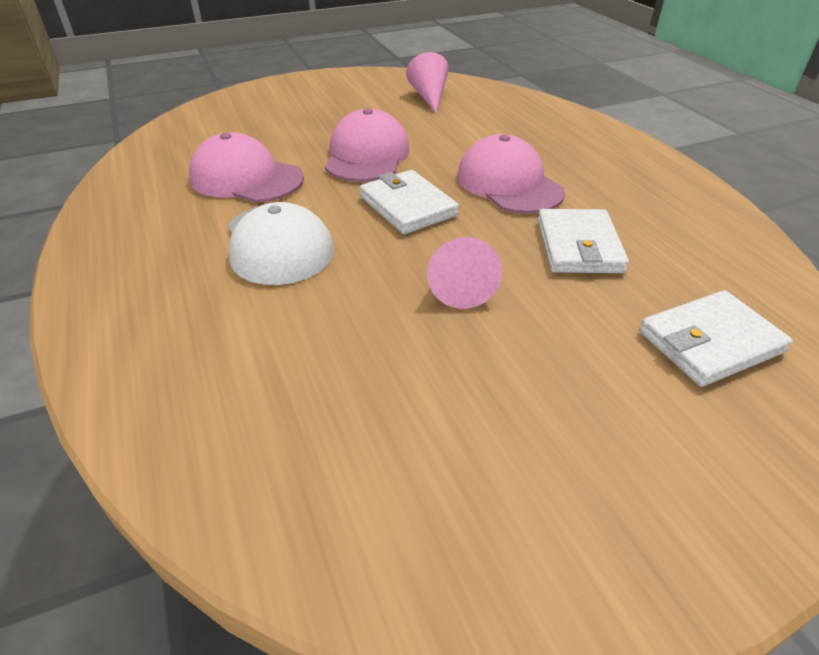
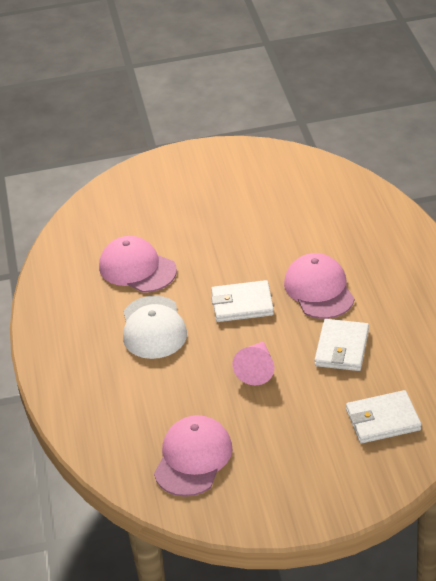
camera: 15 degrees right, 0 degrees up
pink cap [325,108,409,182] -> pink cap moved to [154,415,232,497]
white wallet [360,170,459,234] -> white wallet turned 75 degrees counterclockwise [211,280,274,322]
pink cone [406,52,449,113] -> none

